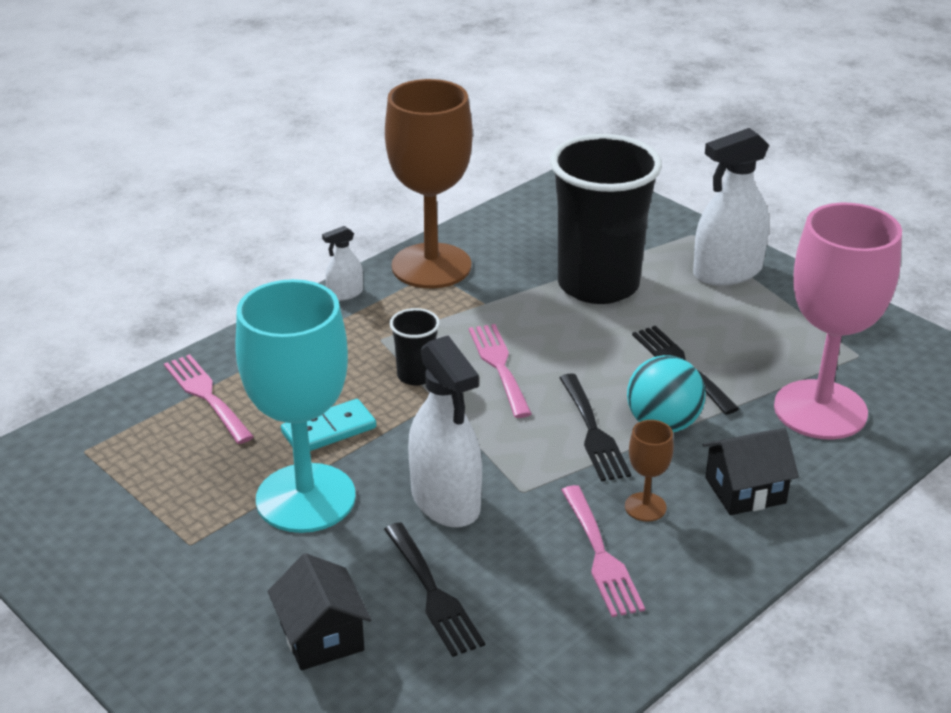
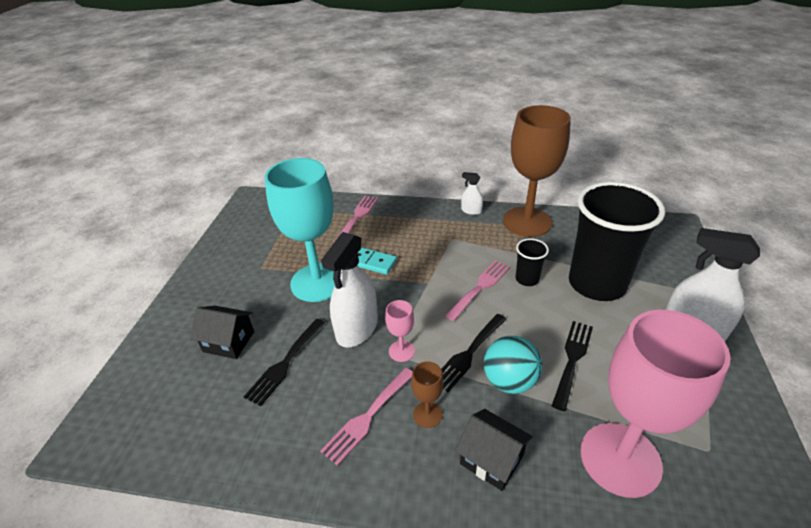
camera: 55 degrees right, 5 degrees up
black house [268,553,372,670] -> black house turned 75 degrees clockwise [190,306,254,359]
black cup [390,308,440,385] -> black cup moved to [516,239,549,286]
none -> pink goblet [385,300,415,362]

